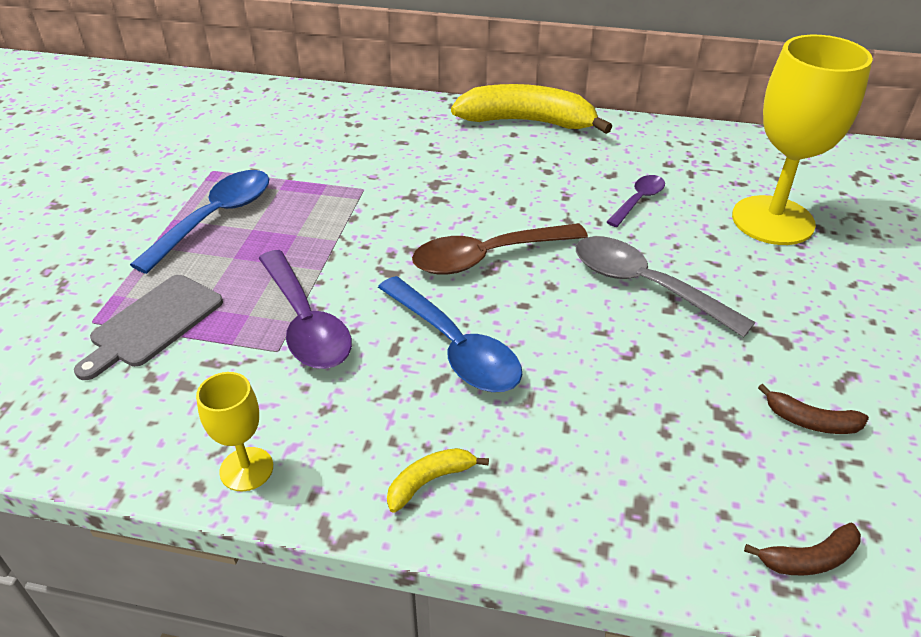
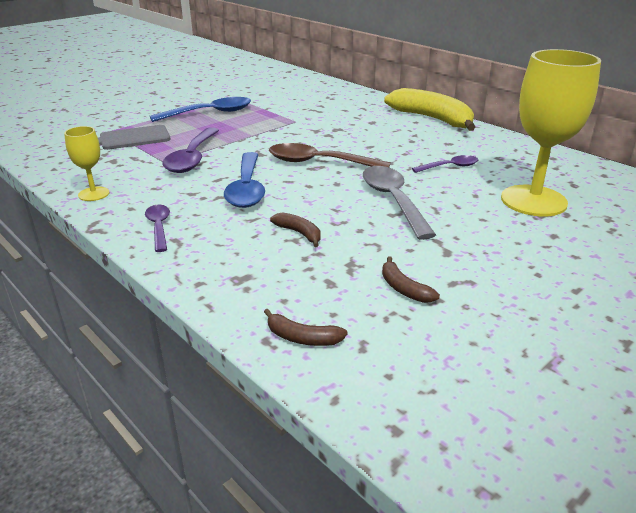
camera: 35 degrees right, 10 degrees down
yellow banana [387,448,489,513] -> purple spoon [145,205,170,252]
none -> brown banana [270,213,321,247]

